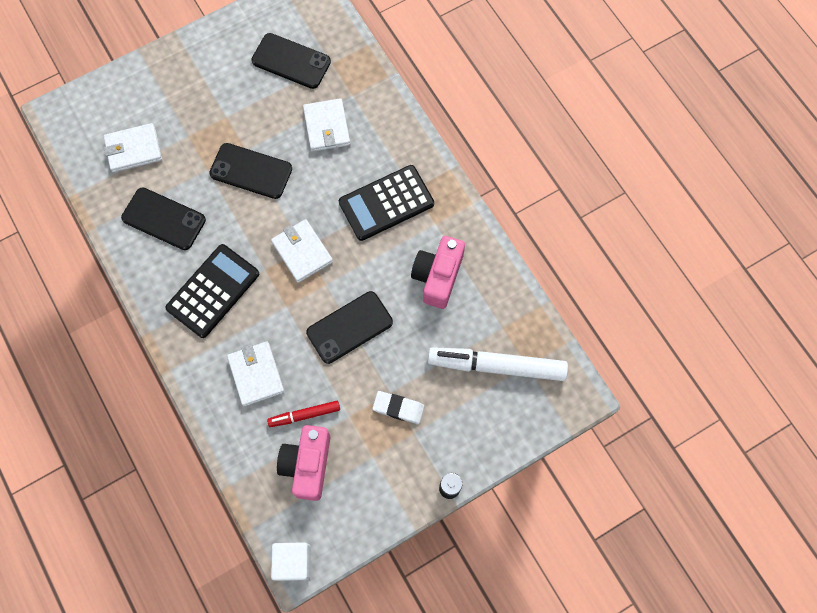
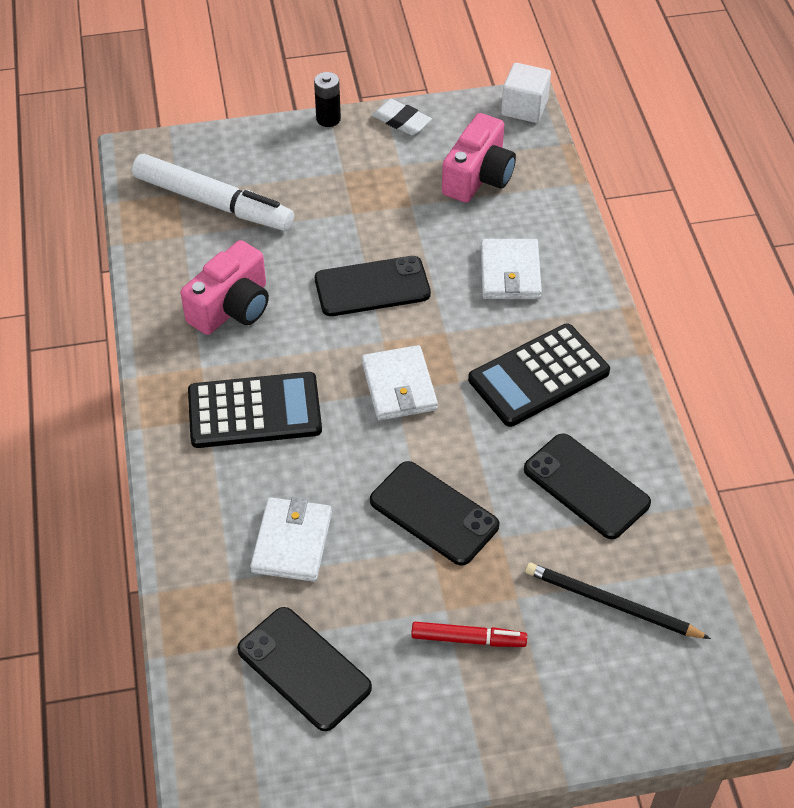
camera: 160 degrees left, 20 degrees down
white wallet [104,123,162,173] -> black pencil [525,563,711,639]
red marker [267,401,340,427] -> red marker moved to [411,622,527,647]
white eraser [373,391,424,424] -> white eraser moved to [372,99,432,135]

